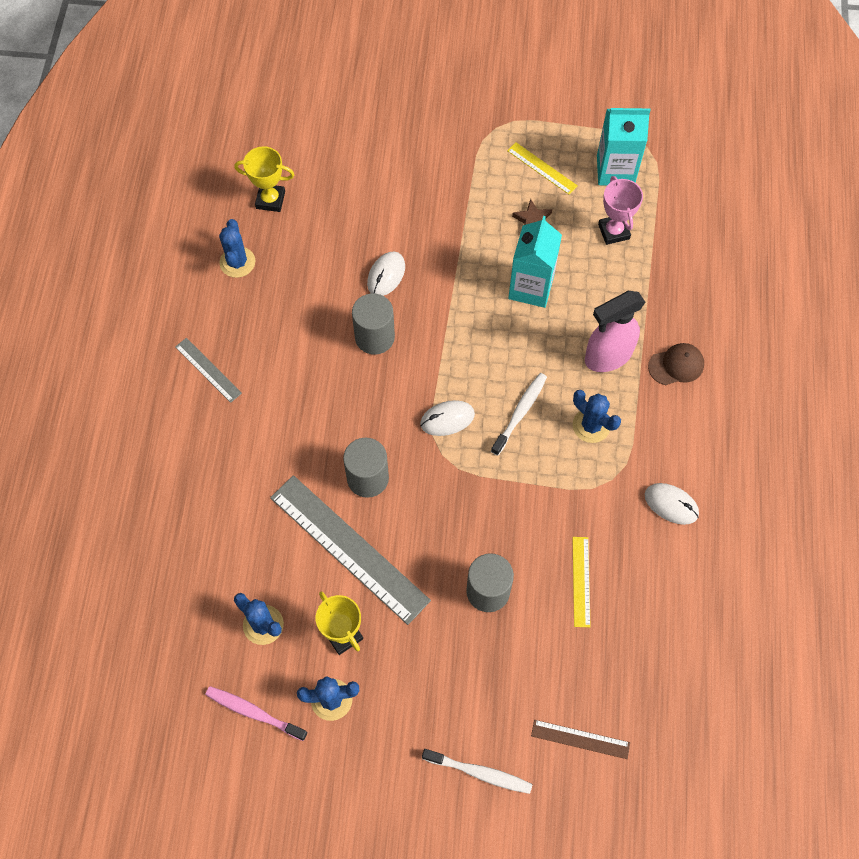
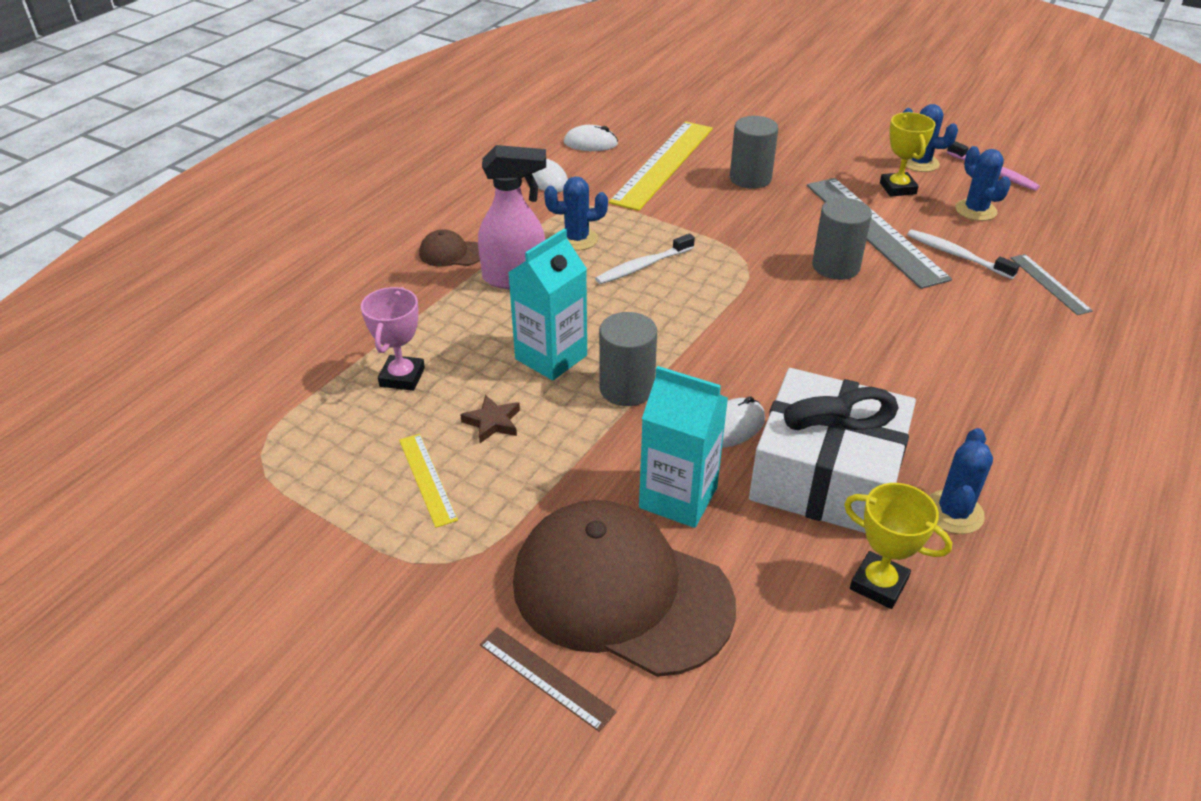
camera: 155 degrees left, 25 degrees down
grey ruler [175,338,242,403] -> grey ruler moved to [1010,254,1093,315]
grey cylinder [352,293,395,354] -> grey cylinder moved to [599,312,657,406]
white mouse [420,400,475,436] -> white mouse moved to [564,125,618,151]
white toothbrush [422,749,533,794] -> white toothbrush moved to [907,230,1020,279]
brown ruler [531,720,630,759] -> brown ruler moved to [480,627,616,732]
yellow ruler [572,537,591,627] -> yellow ruler [609,121,713,211], size x2.10
blue cactus [573,390,621,443] -> blue cactus turned 75 degrees counterclockwise [544,176,608,251]
turquoise carton [597,108,650,185] -> turquoise carton moved to [639,366,728,528]
none -> brown cap [513,500,736,677]
none -> white gift [749,368,916,533]

